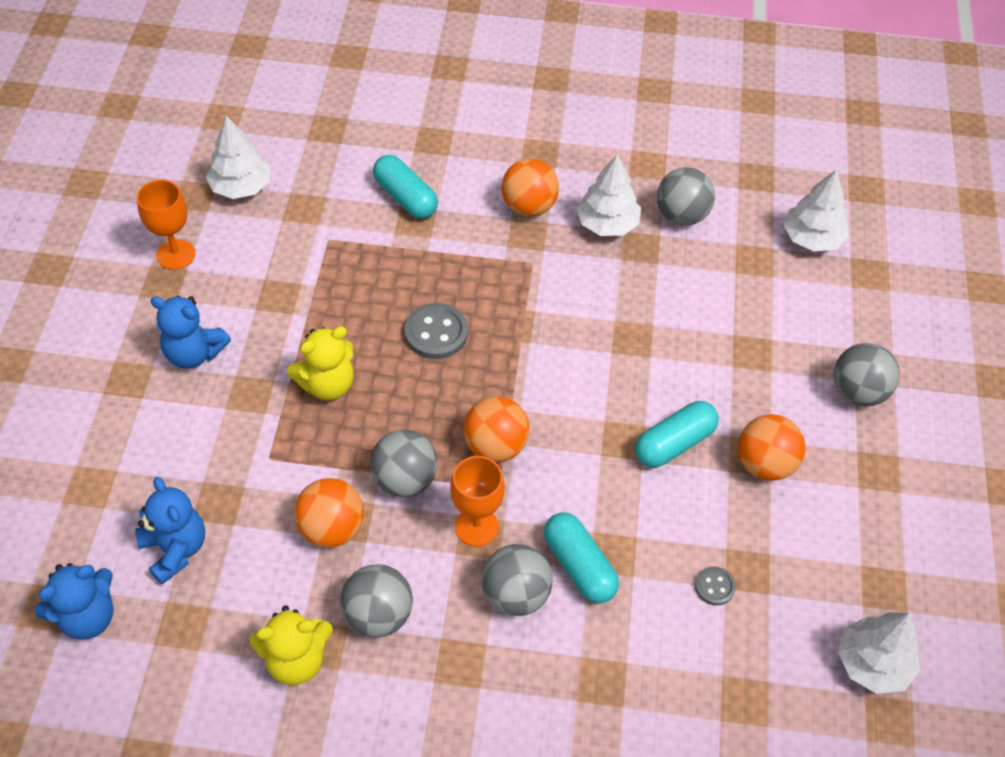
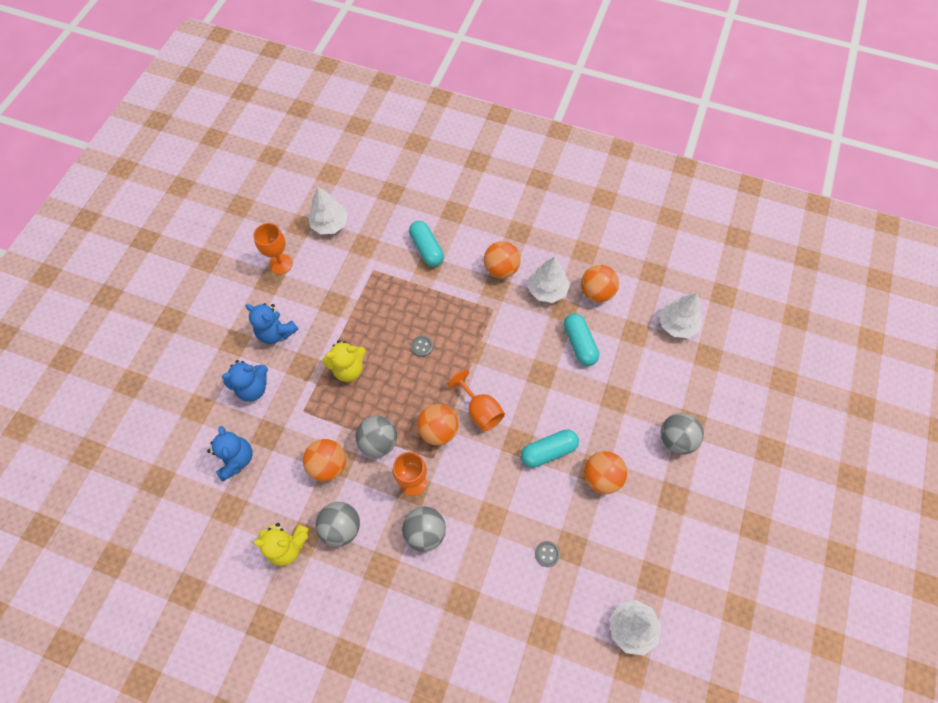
camera: 15 degrees right, 10 degrees up
blue teddy bear [35,563,114,640] -> blue teddy bear moved to [222,360,268,401]
grey button [404,303,468,359] -> grey button [411,336,433,357], size x0.56
turquoise capsule [544,512,619,603] -> turquoise capsule moved to [564,313,599,366]
grey ball [657,167,715,226] -> orange ball [581,265,619,302]
none -> orange goblet [448,369,505,431]

